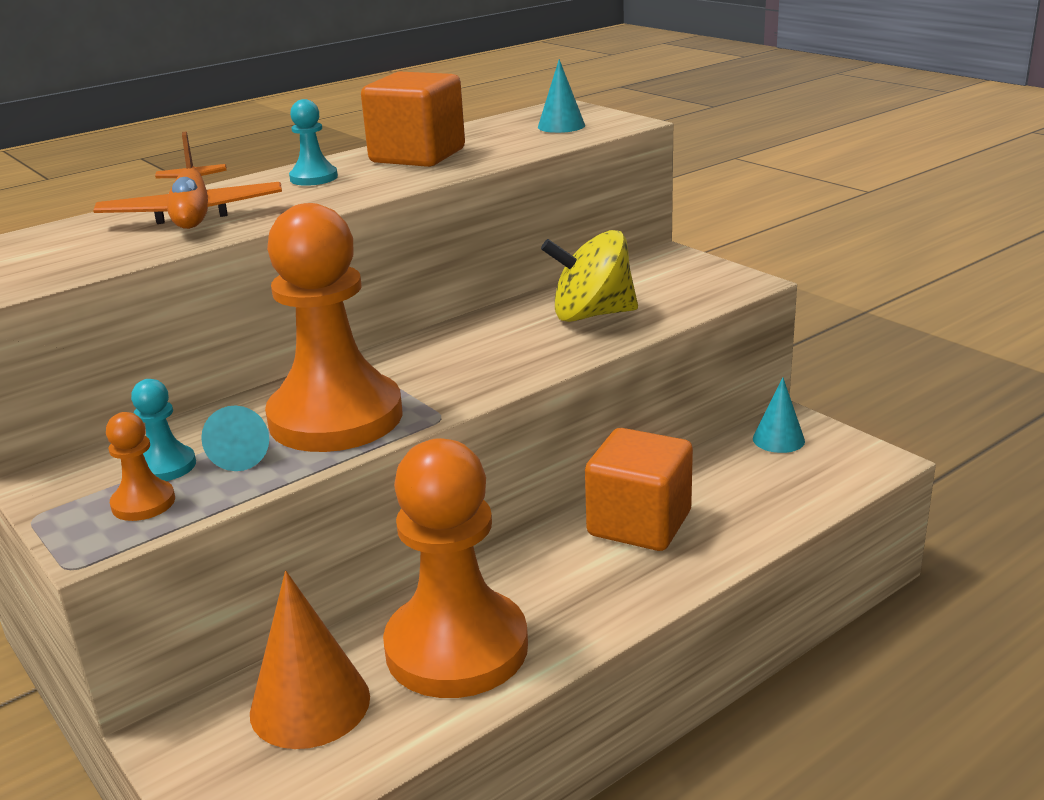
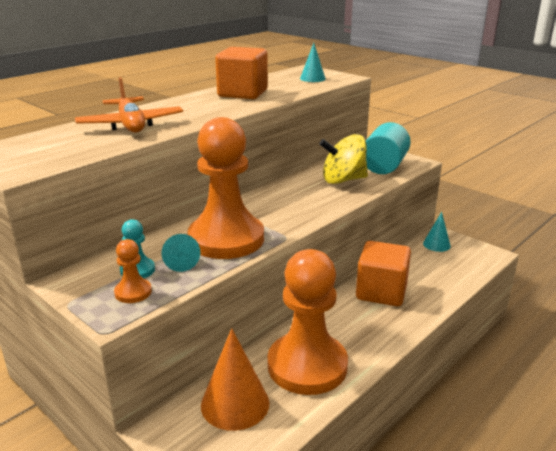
camera: 10 degrees left, 0 degrees up
turquoise pawn [289,99,338,186] -> none
none -> turquoise cylinder [366,122,411,174]

